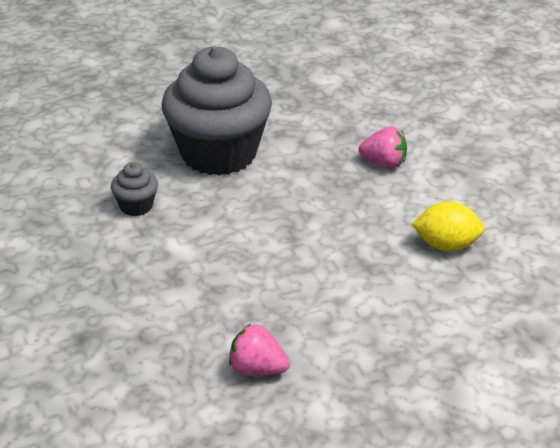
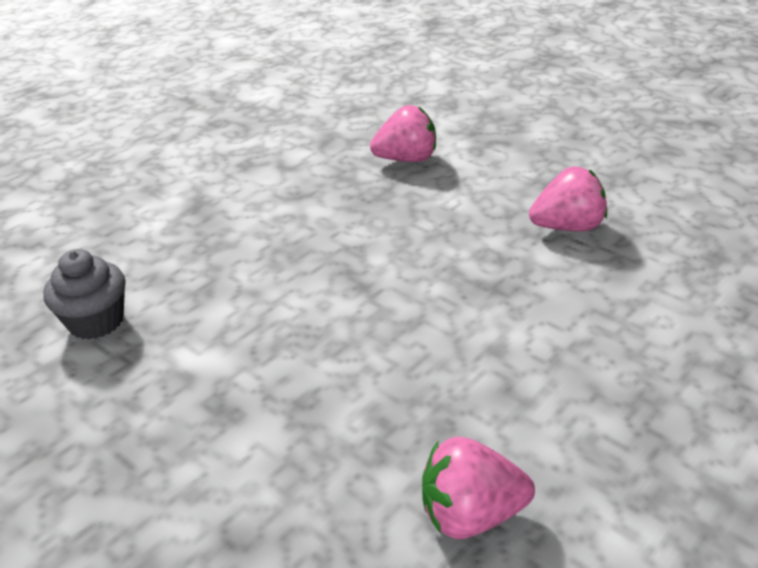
camera: 25 degrees left, 0 degrees up
grey cupcake [162,46,272,176] -> none
yellow lemon [412,202,485,252] -> pink strawberry [529,166,607,231]

